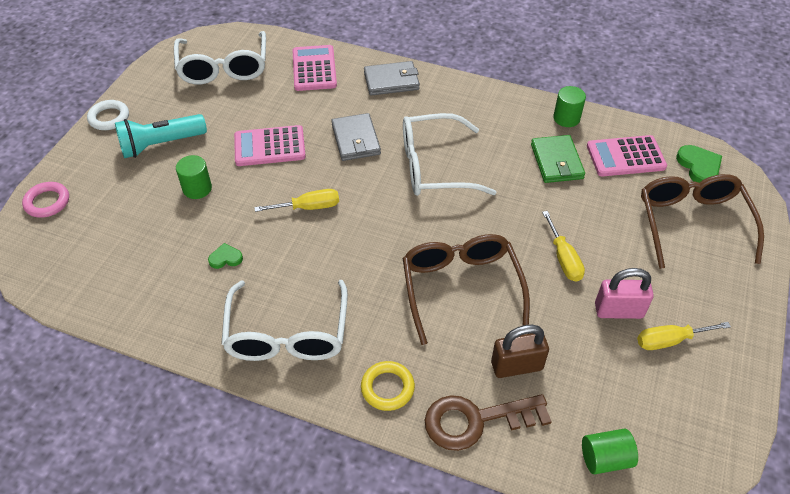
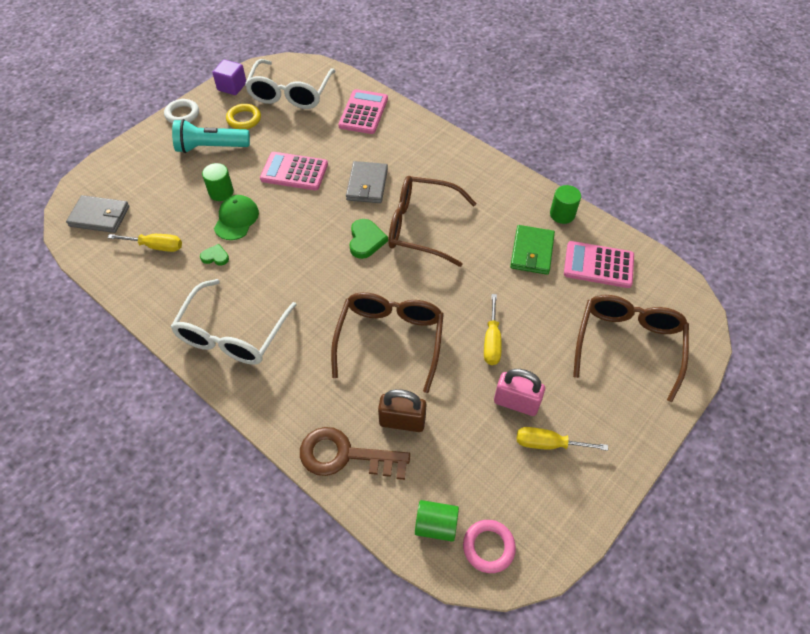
camera: 20 degrees right, 5 degrees up
pink ring [22,182,69,218] -> pink ring moved to [463,520,516,573]
yellow screwdriver [254,189,339,212] -> yellow screwdriver moved to [108,234,182,252]
yellow ring [361,361,415,411] -> yellow ring moved to [226,104,261,129]
grey wallet [364,61,420,96] -> grey wallet moved to [66,195,130,233]
white glasses [403,113,497,196] -> brown glasses [388,176,476,267]
green heart [676,145,722,183] -> green heart moved to [350,219,388,259]
none -> purple cube [213,60,246,95]
none -> green cap [214,195,259,240]

